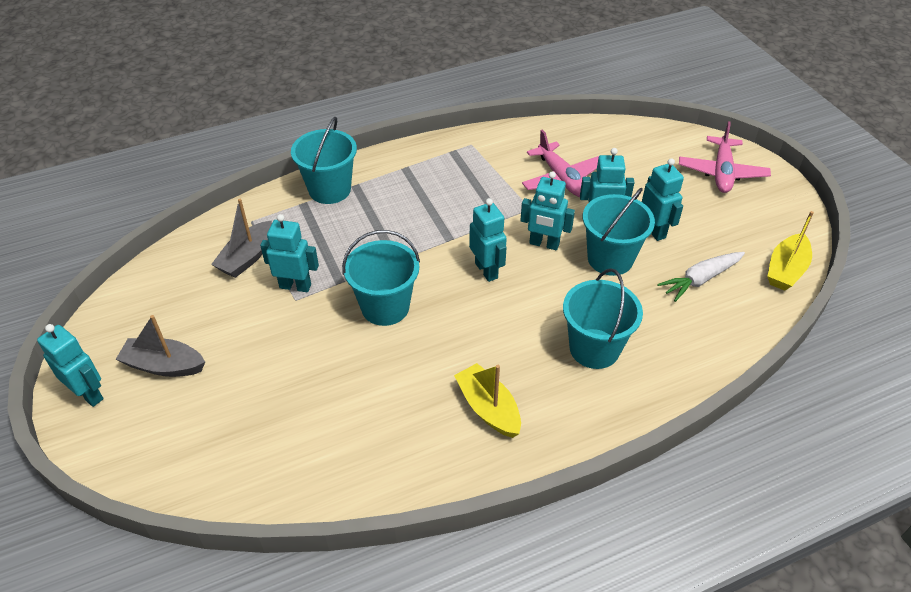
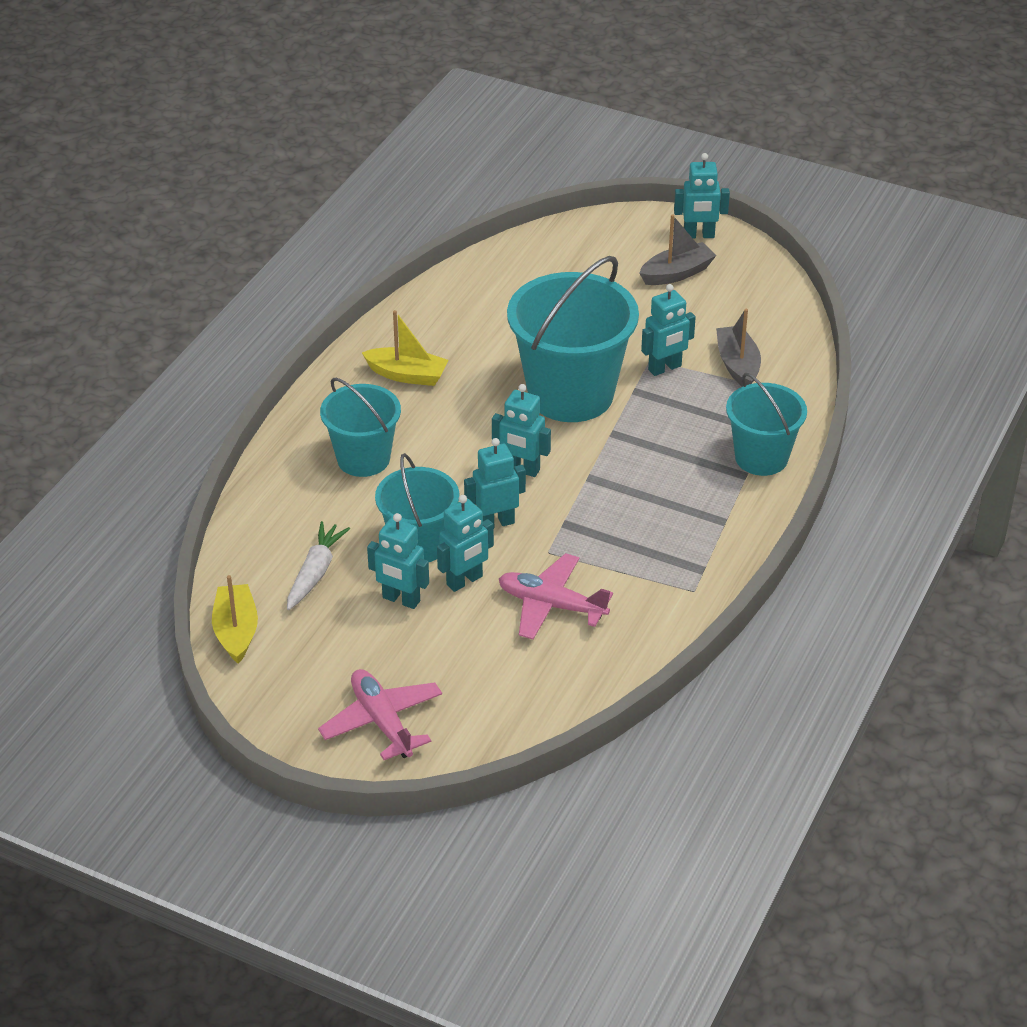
camera: 140 degrees right, 5 degrees down
turquoise bucket [342,230,420,326] -> turquoise bucket [507,256,639,422], size x1.66

